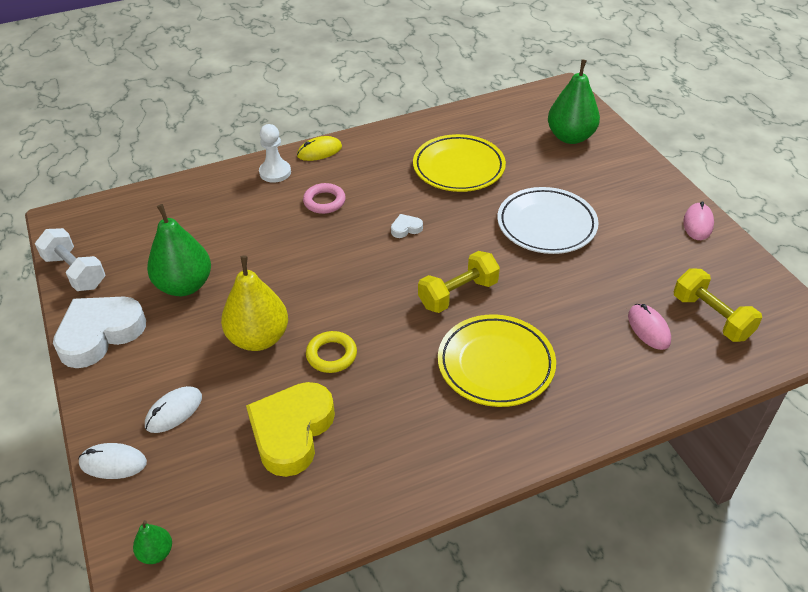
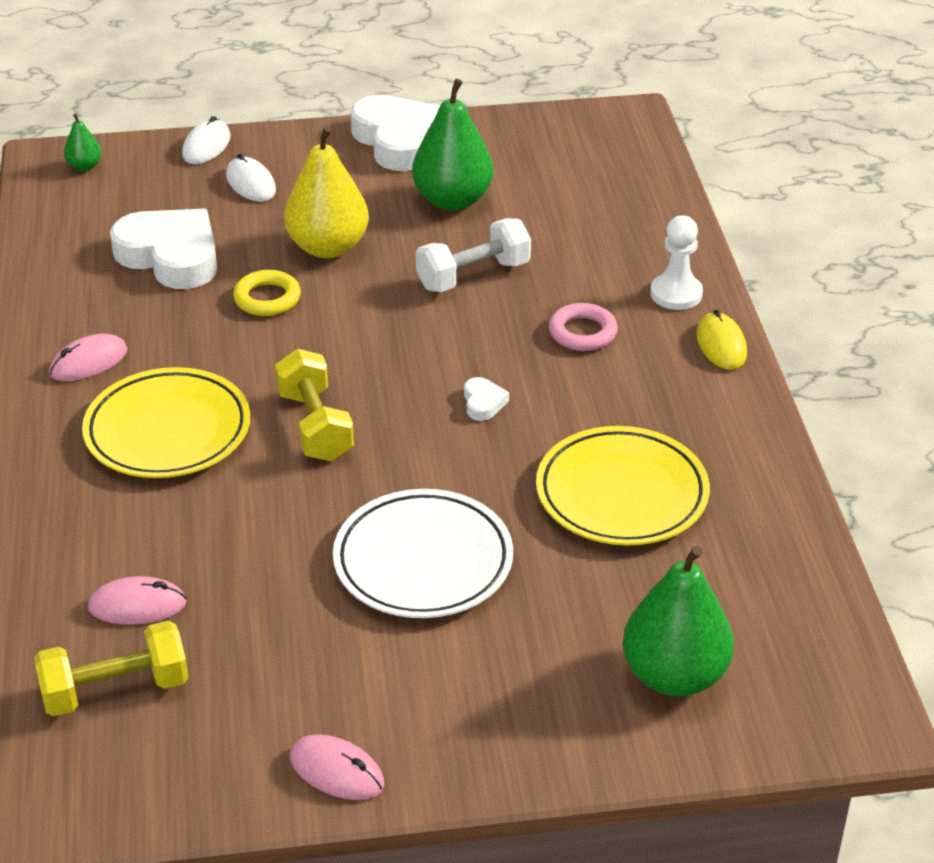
camera: 105 degrees right, 5 degrees down
white dumbbell [35,228,105,291] -> white dumbbell moved to [416,218,531,292]
yellow heart [246,382,335,477] -> white heart [110,209,217,289]
none -> pink mouse [49,334,128,381]

